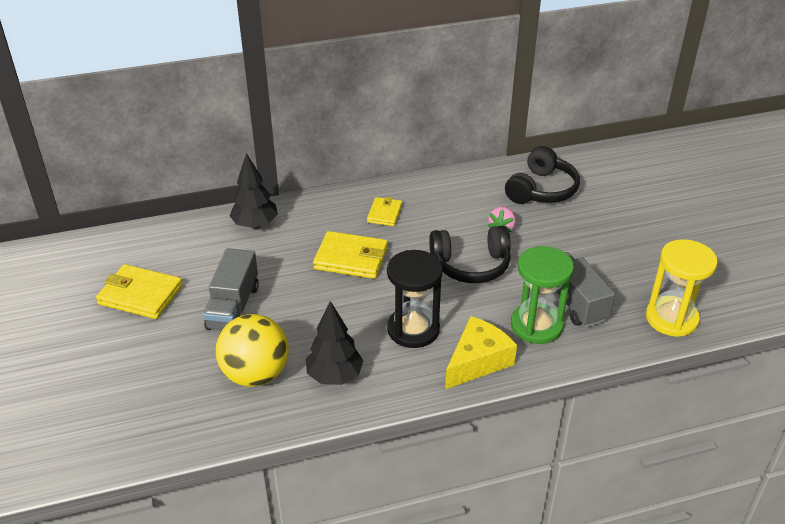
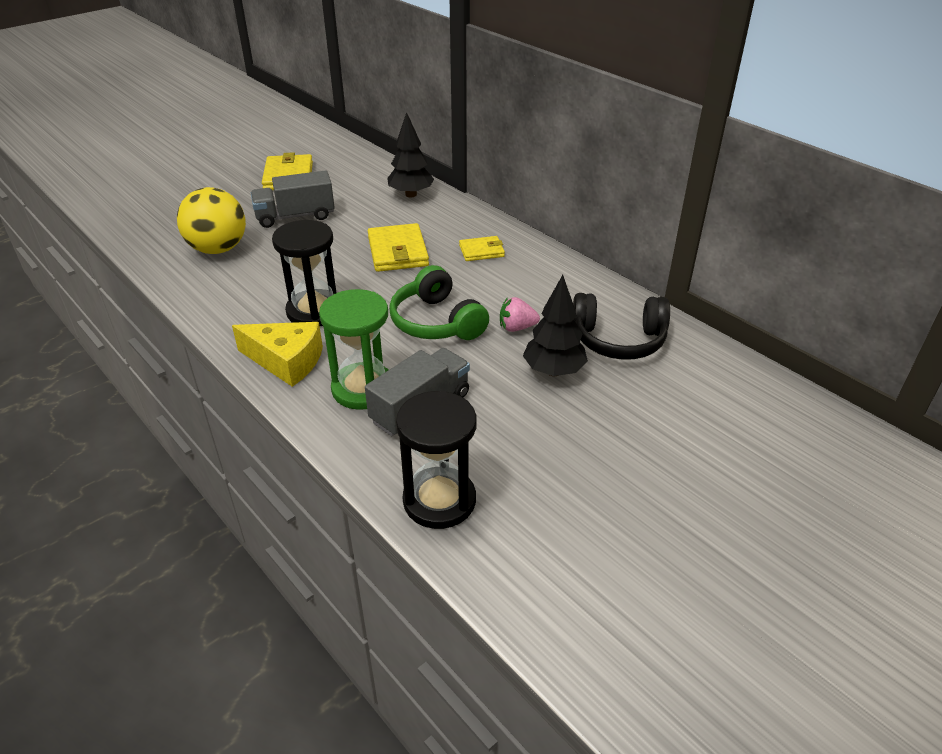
camera: 65 degrees right, 0 degrees up
black tree [306,301,364,385] -> black tree moved to [523,275,588,376]
black headphones [429,226,511,283] -> green headphones [389,265,489,340]
yellow hourglass [646,239,718,337] -> black hourglass [396,391,476,529]

